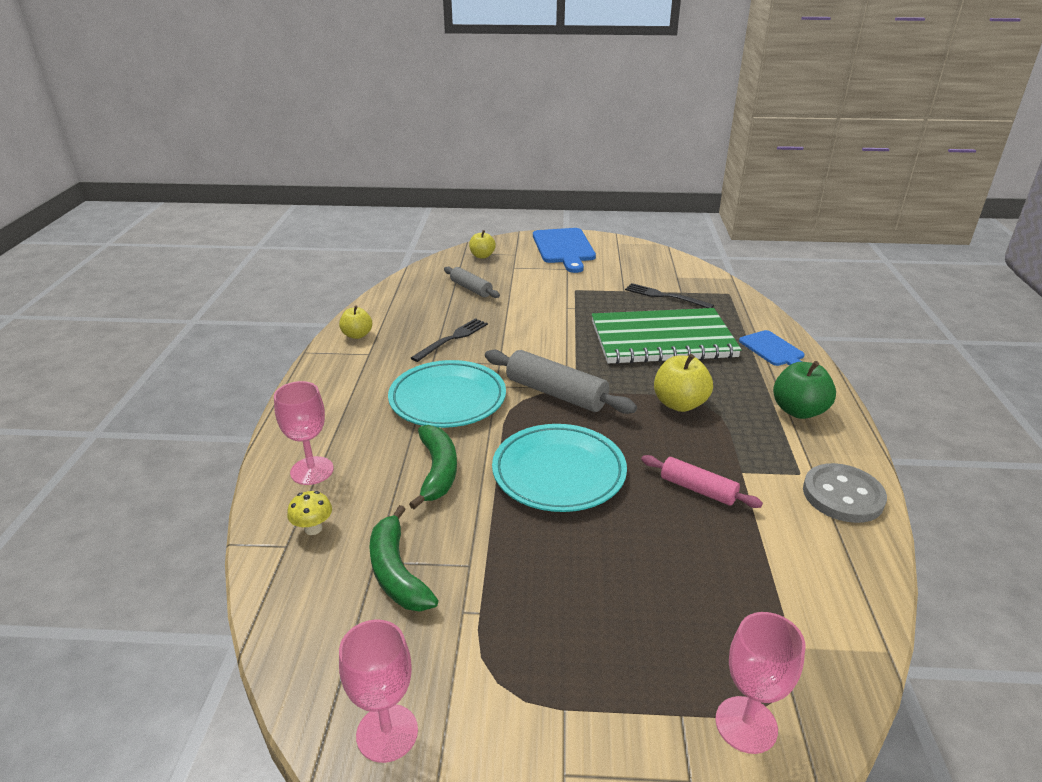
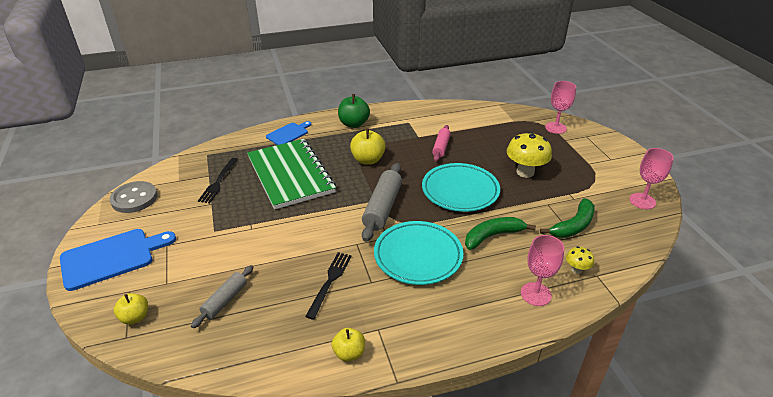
camera: 110 degrees left, 5 degrees up
black fork [411,318,488,362] -> black fork turned 90 degrees clockwise [305,252,352,320]
grey button [803,463,887,523] -> grey button moved to [110,181,157,213]
none -> yellow mushroom [507,132,552,178]

